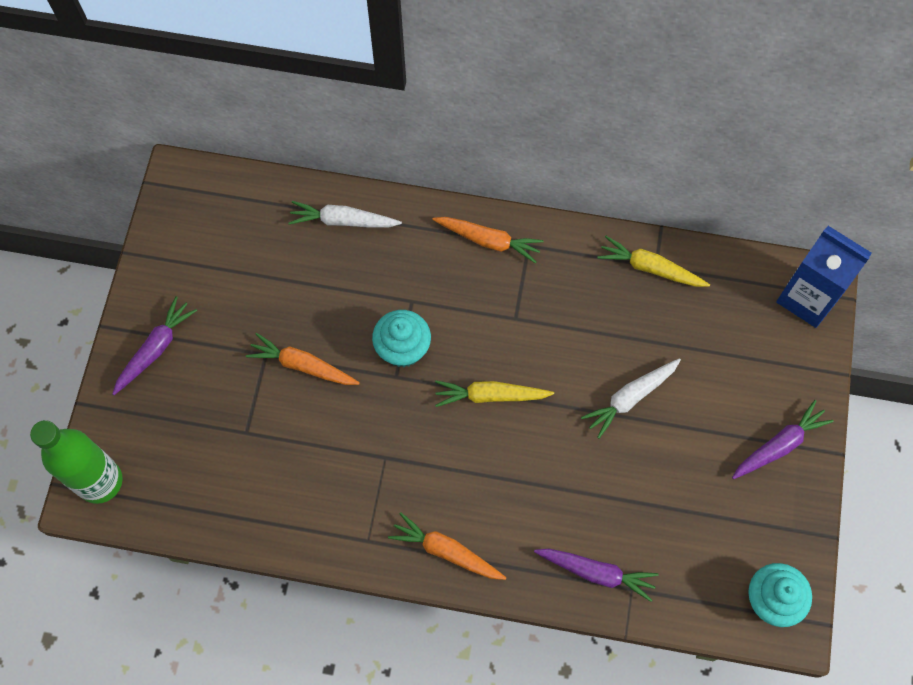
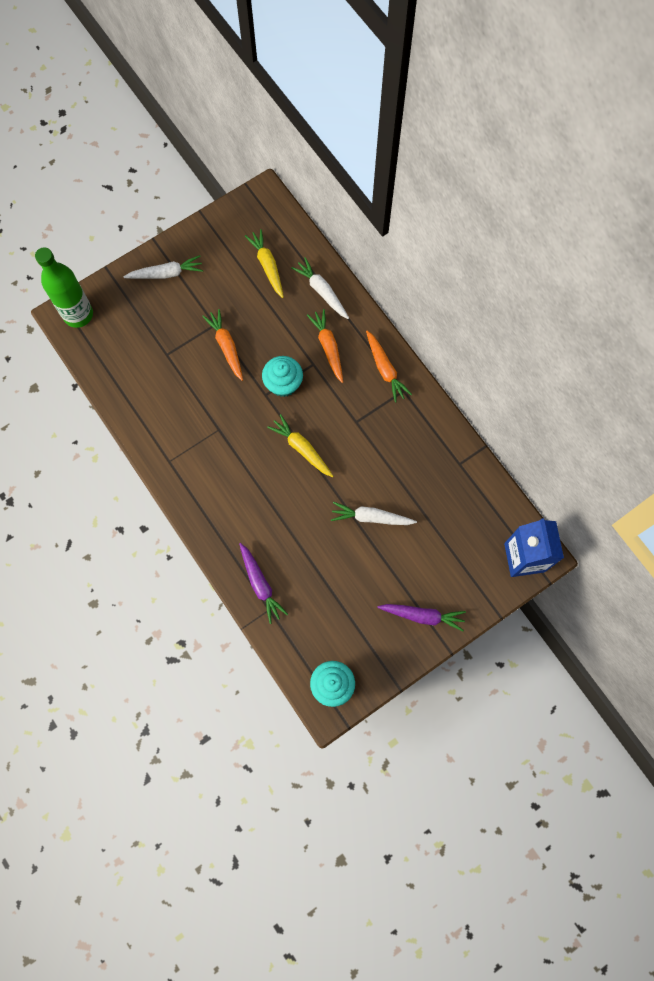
camera: 45 degrees right, 5 degrees up
purple carrot [112,296,197,395] -> white carrot [123,255,203,279]
orange carrot [388,512,507,580] -> orange carrot moved to [307,309,343,383]
yellow carrot [597,236,710,287] -> yellow carrot moved to [245,229,284,298]

